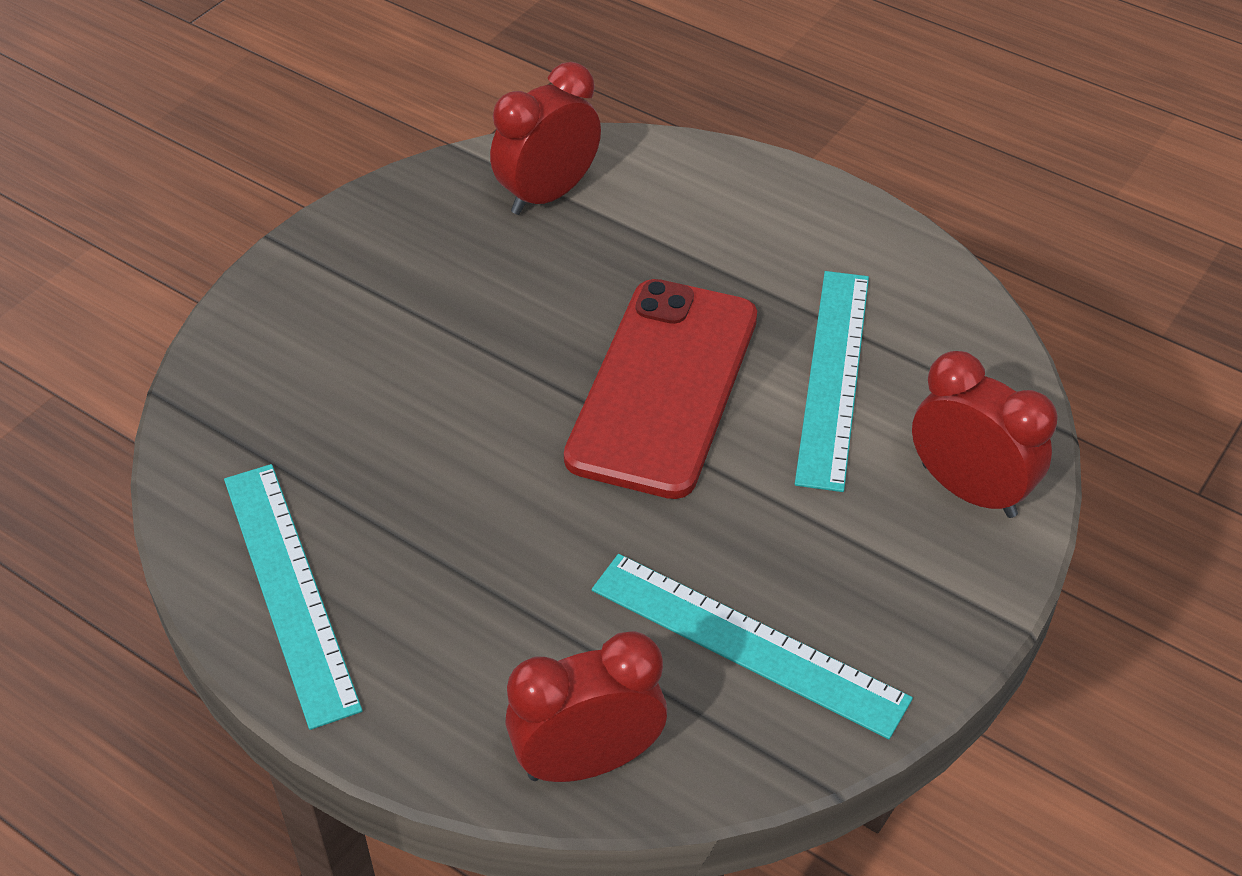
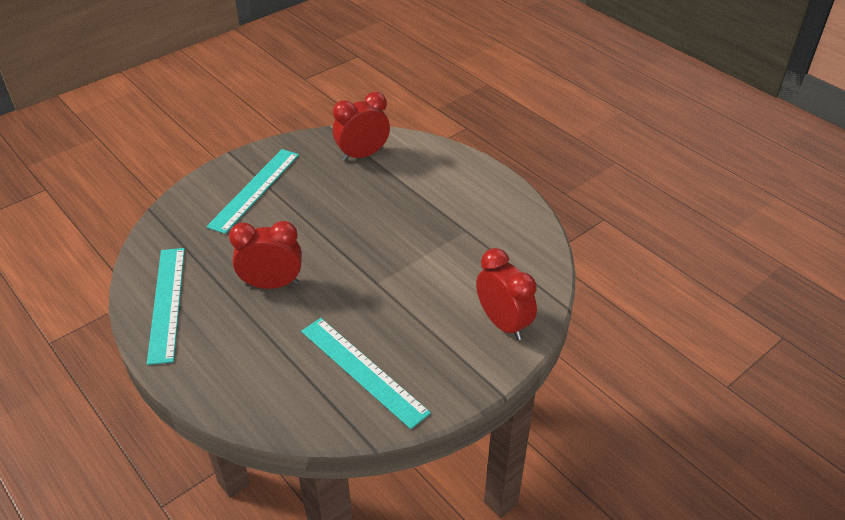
camera: 15 degrees right, 5 degrees down
red clock [505,631,667,782] -> red clock moved to [229,221,302,289]
red phone [564,279,757,499] -> none
turquoise ruler [795,271,869,492] -> turquoise ruler moved to [206,149,299,234]

